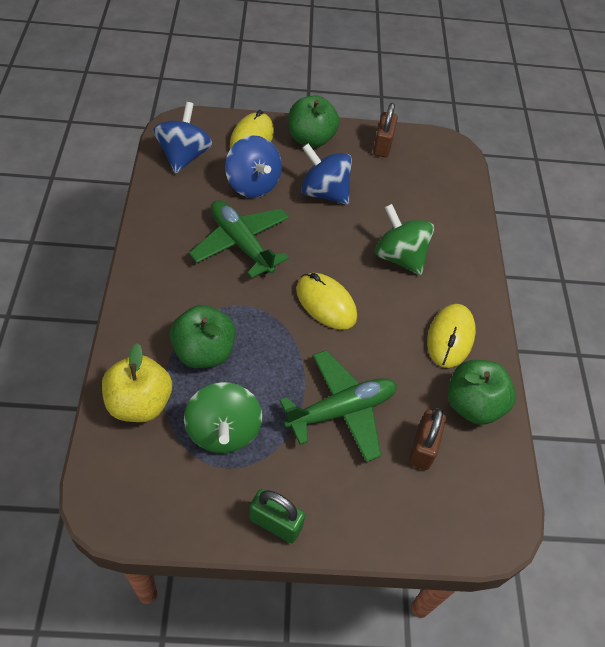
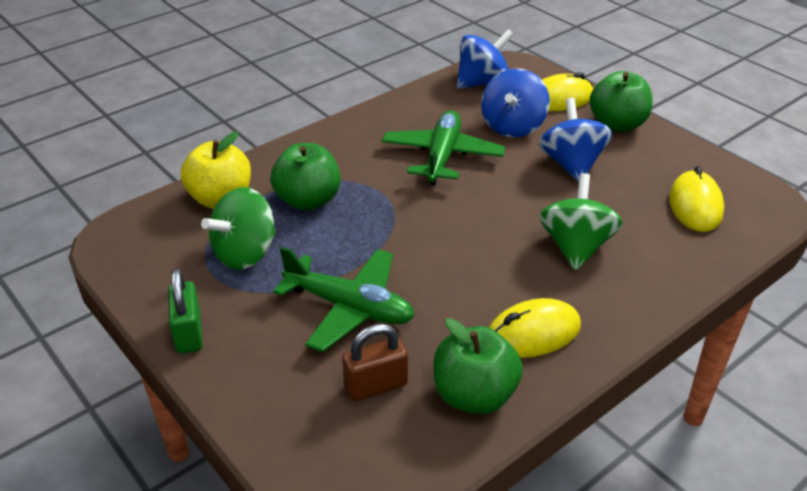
camera: 55 degrees right, 15 degrees down
yellow mouse [296,273,357,329] -> yellow mouse moved to [669,166,724,232]
brown padlock [373,103,398,157] -> none

